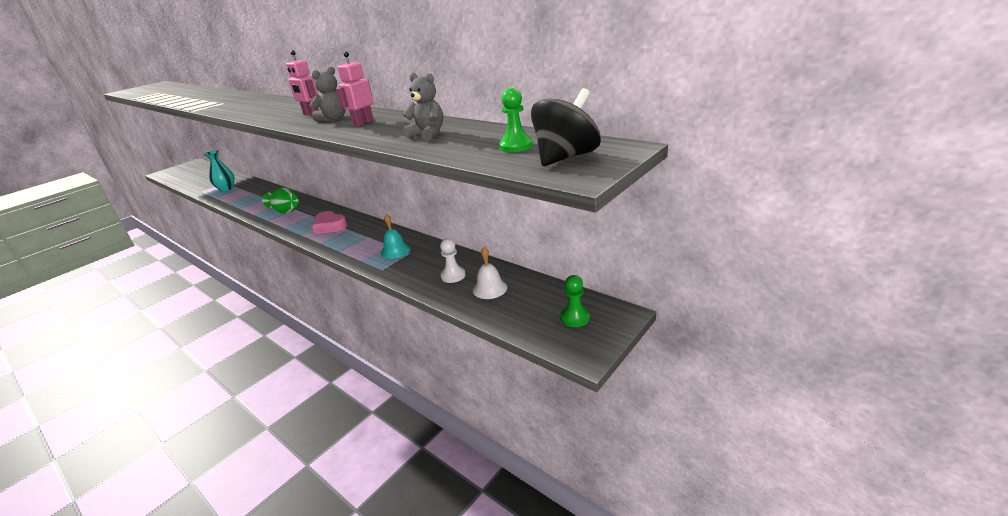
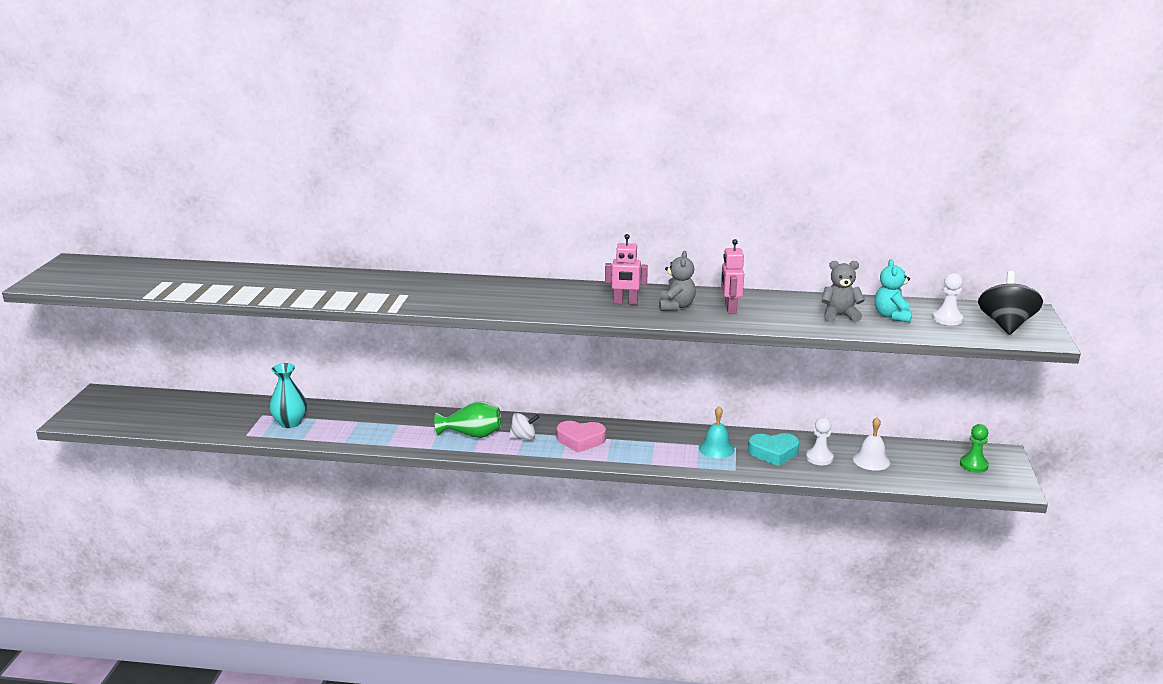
camera: 35 degrees left, 5 degrees down
green pawn [499,88,533,152] -> white pawn [933,273,963,326]
none -> white spinning top [509,413,539,440]
none -> turquoise heart [748,433,799,466]
none -> turquoise teddy bear [875,259,912,322]

